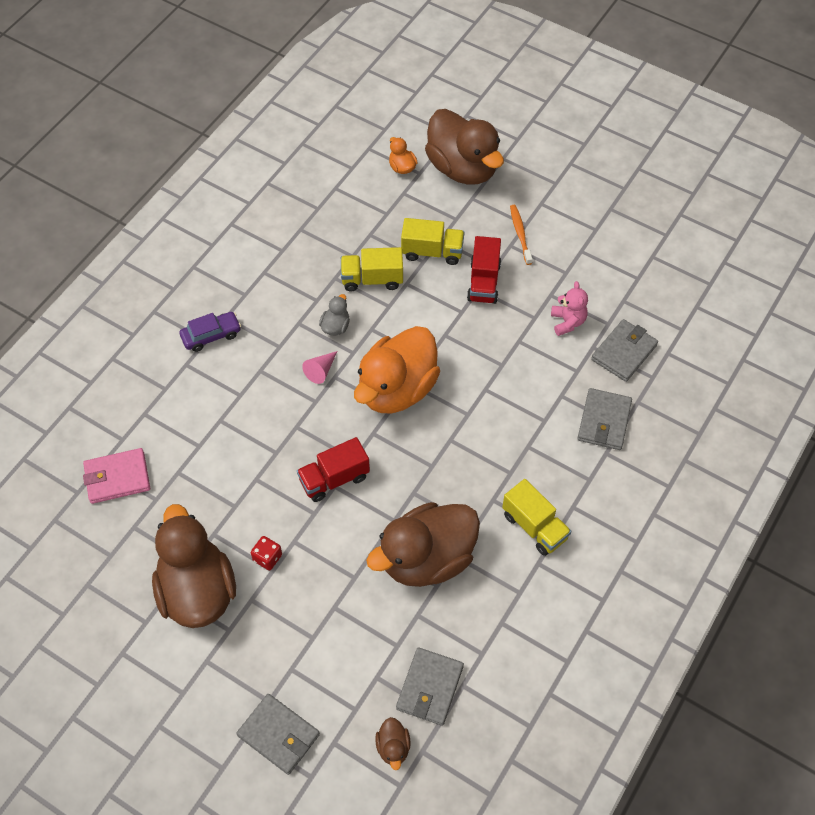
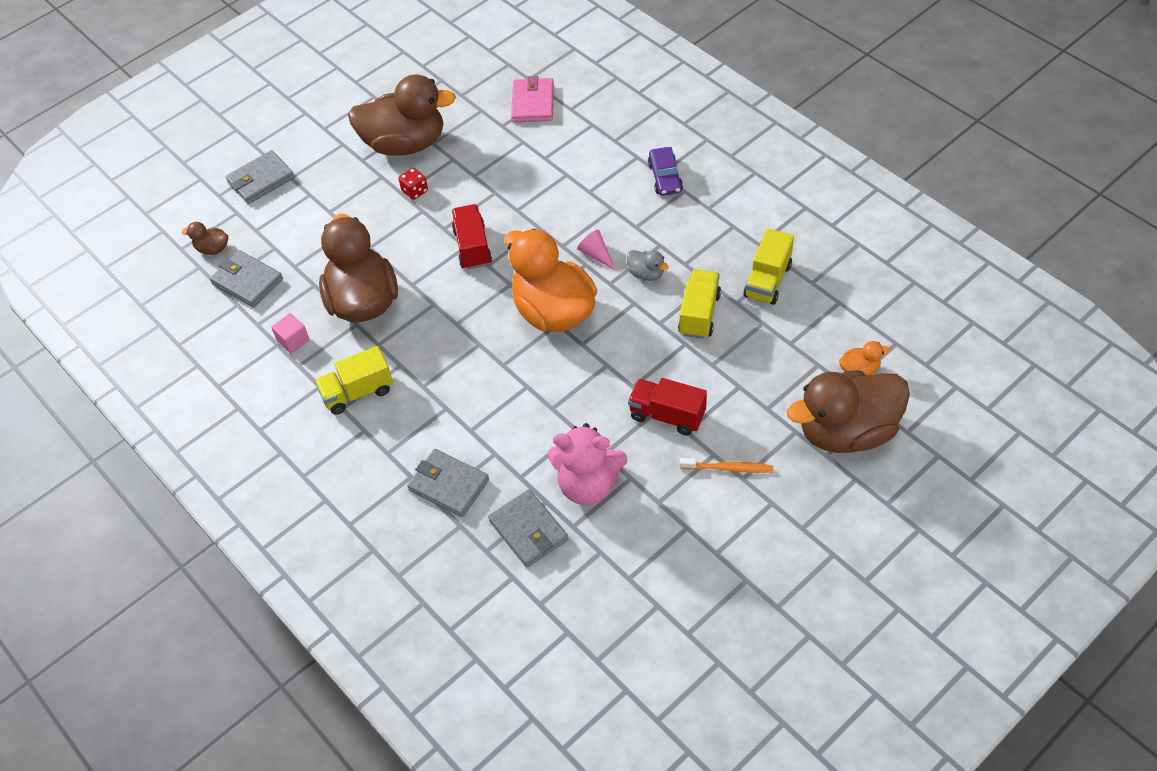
camera: 110 degrees right, 5 degrees down
yellow truck [401,218,464,265] -> yellow truck moved to [744,229,794,305]
pink teddy bear [551,281,588,336] -> pink teddy bear [547,423,627,505], size x1.67
none -> pink cube [271,313,310,354]

